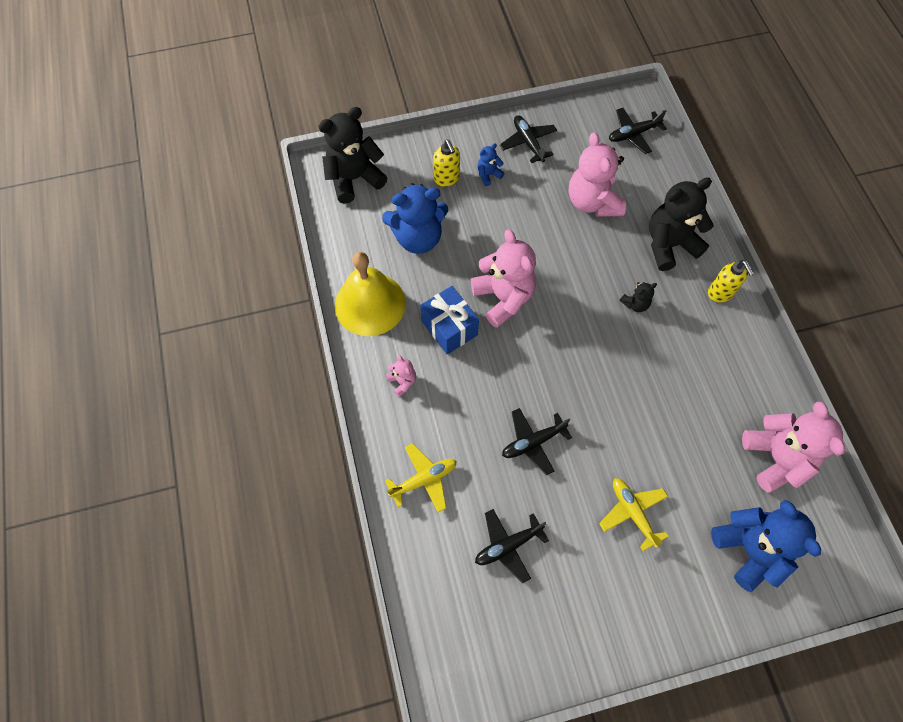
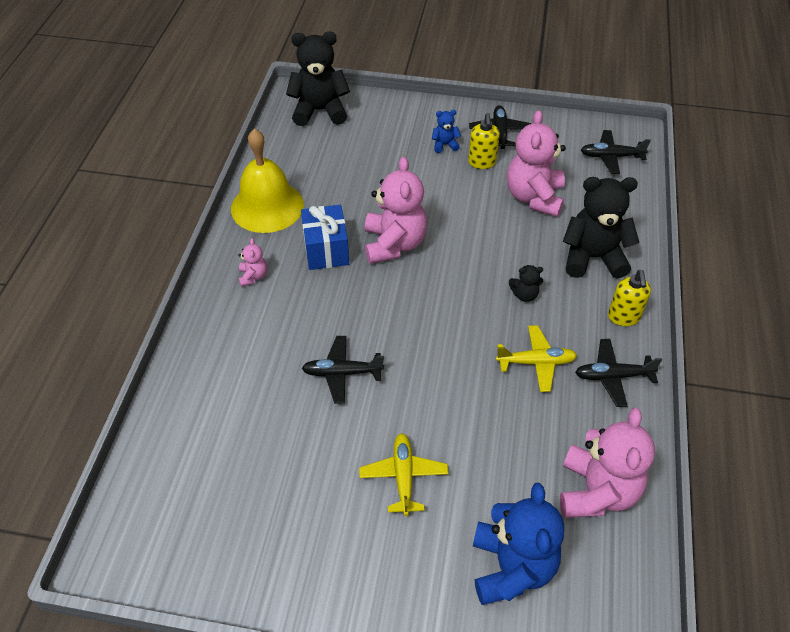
camera: 25 degrees right, 15 degrees down
blue teddy bear [382,183,448,254] -> none
yellow plane [385,443,457,513] -> yellow plane moved to [496,325,577,392]
yellow soap dispenser [433,139,460,187] -> yellow soap dispenser moved to [468,113,500,169]
black plane [475,509,549,583] -> black plane moved to [575,339,662,407]

